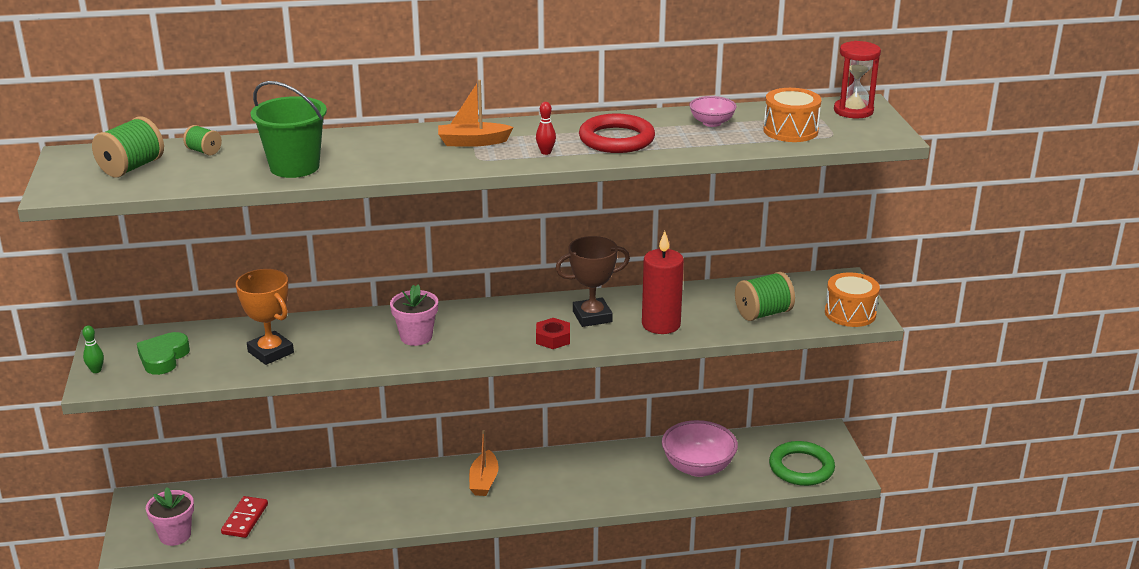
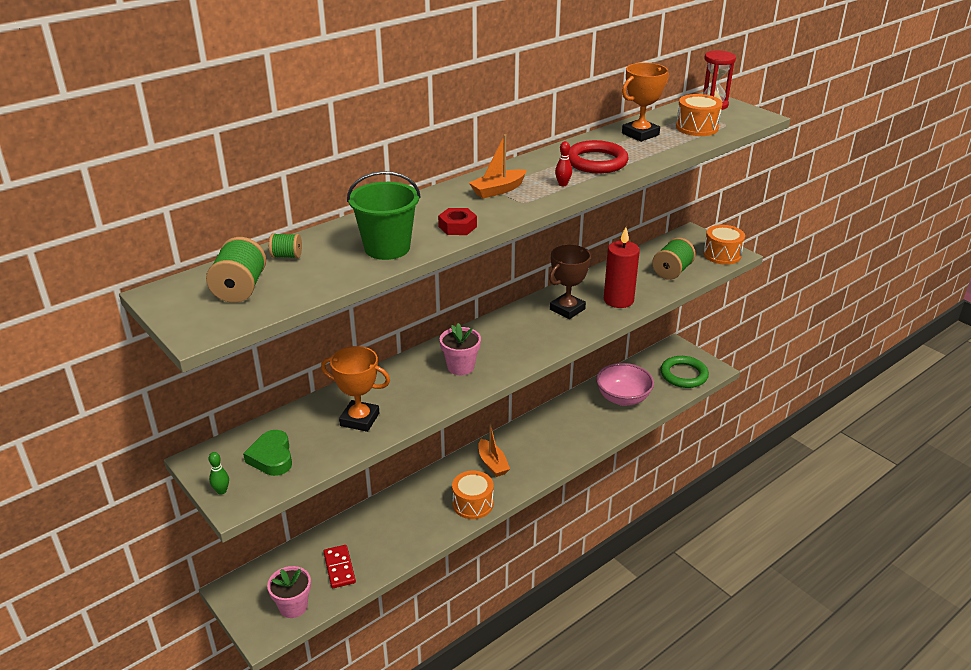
camera: 30 degrees left, 5 degrees up
red nut [536,318,570,349] -> red nut moved to [438,208,477,235]
pink bowl [689,96,737,127] -> orange trophy [622,63,669,142]
none -> orange drum [452,470,494,519]

